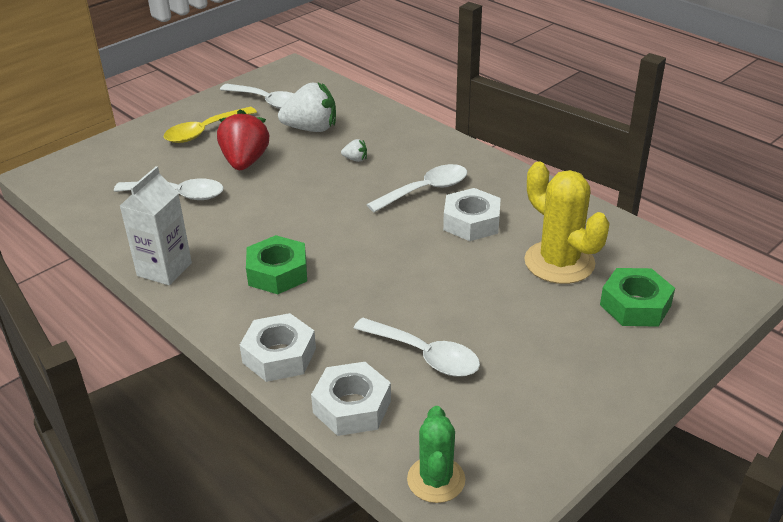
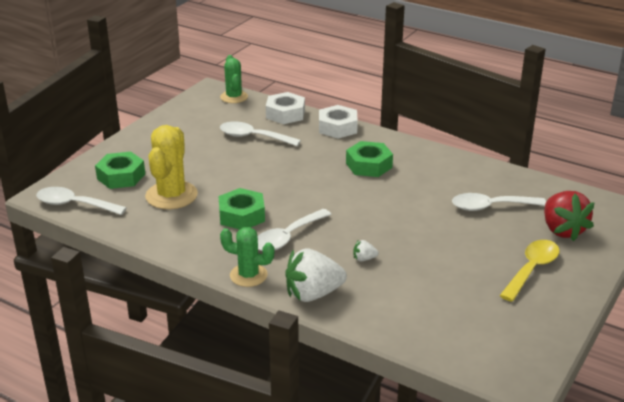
camera: 165 degrees right, 5 degrees down
white carton [120,166,192,286] -> none
red strawberry [217,109,269,170] -> red strawberry moved to [544,191,595,241]
white spoon [220,84,294,109] -> white spoon moved to [36,187,127,215]
white strawberry [278,83,336,132] -> white strawberry moved to [285,248,347,302]
white nut [443,188,501,241] -> green nut [219,188,265,229]
yellow cactus [524,162,610,284] -> yellow cactus turned 60 degrees clockwise [145,125,198,209]
none -> green cactus [220,227,275,287]

